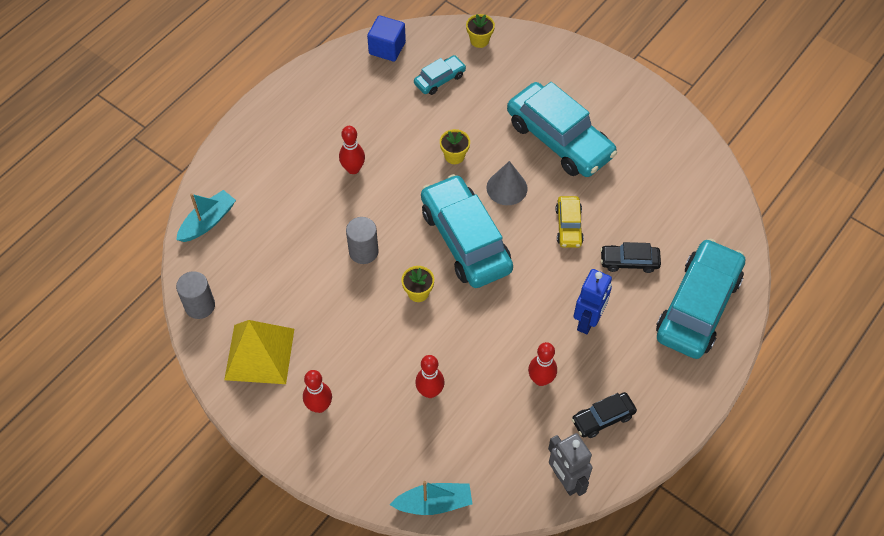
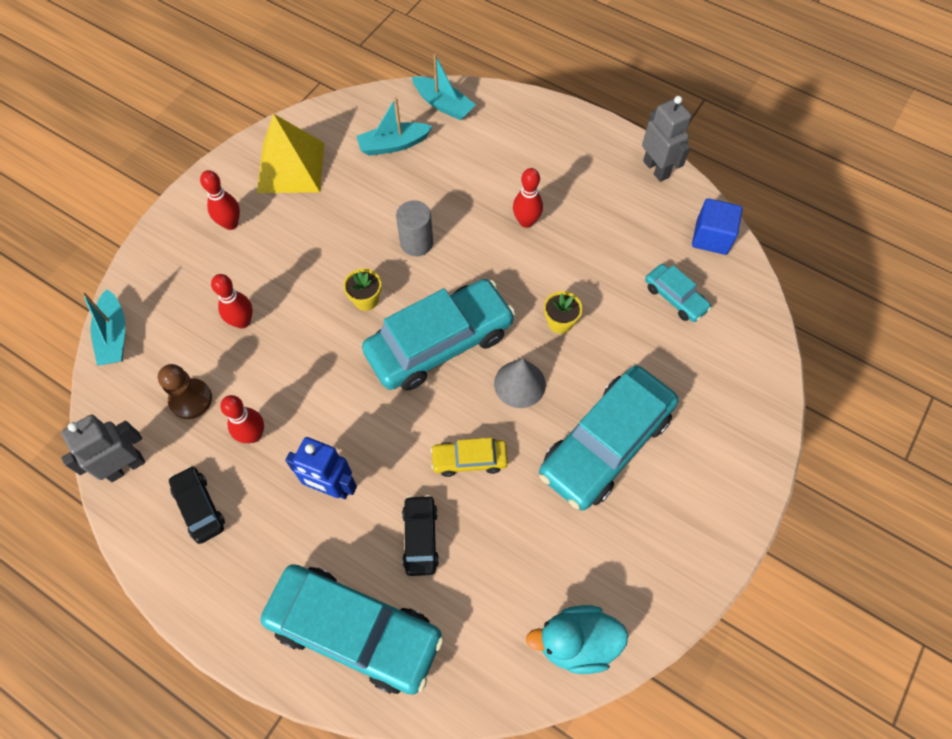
camera: 85 degrees right, 5 degrees up
grey cylinder [176,271,215,319] -> none
yellow flower pot [466,14,495,48] -> none
none -> brown pawn [158,364,212,419]
none -> turquoise boat [356,97,433,156]
none -> turquoise duck [526,605,628,674]
none -> grey robot [642,96,691,182]

